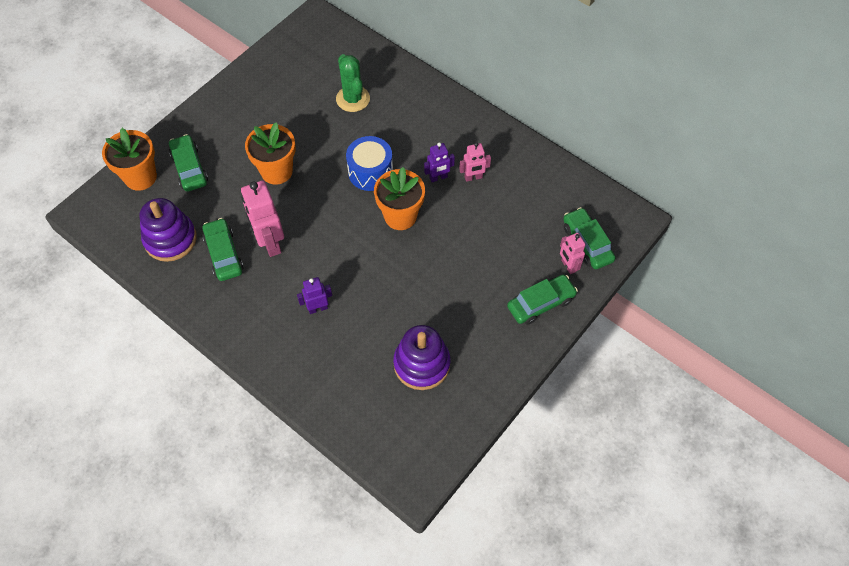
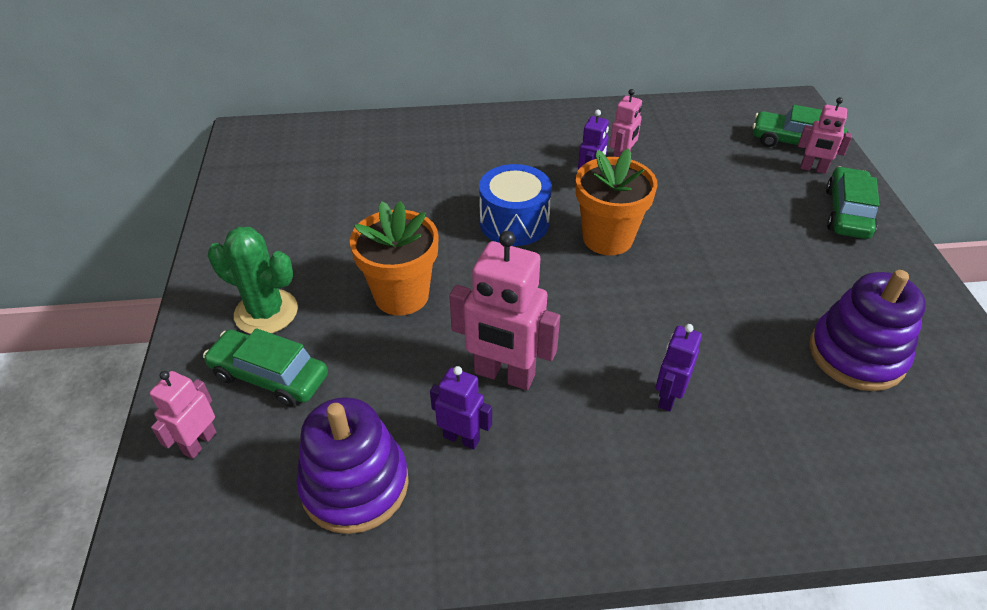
camera: 45 degrees left, 15 degrees down
orange flower pot [102,128,157,191] -> pink robot [150,371,216,459]
green car [202,218,243,281] -> purple robot [430,366,492,450]
green cactus [336,54,370,112] -> green cactus moved to [208,227,298,334]

